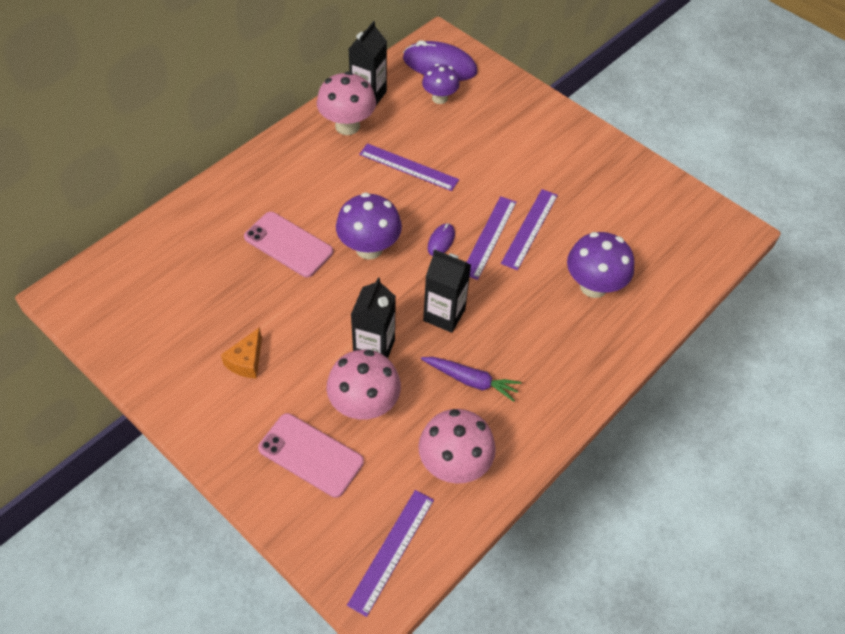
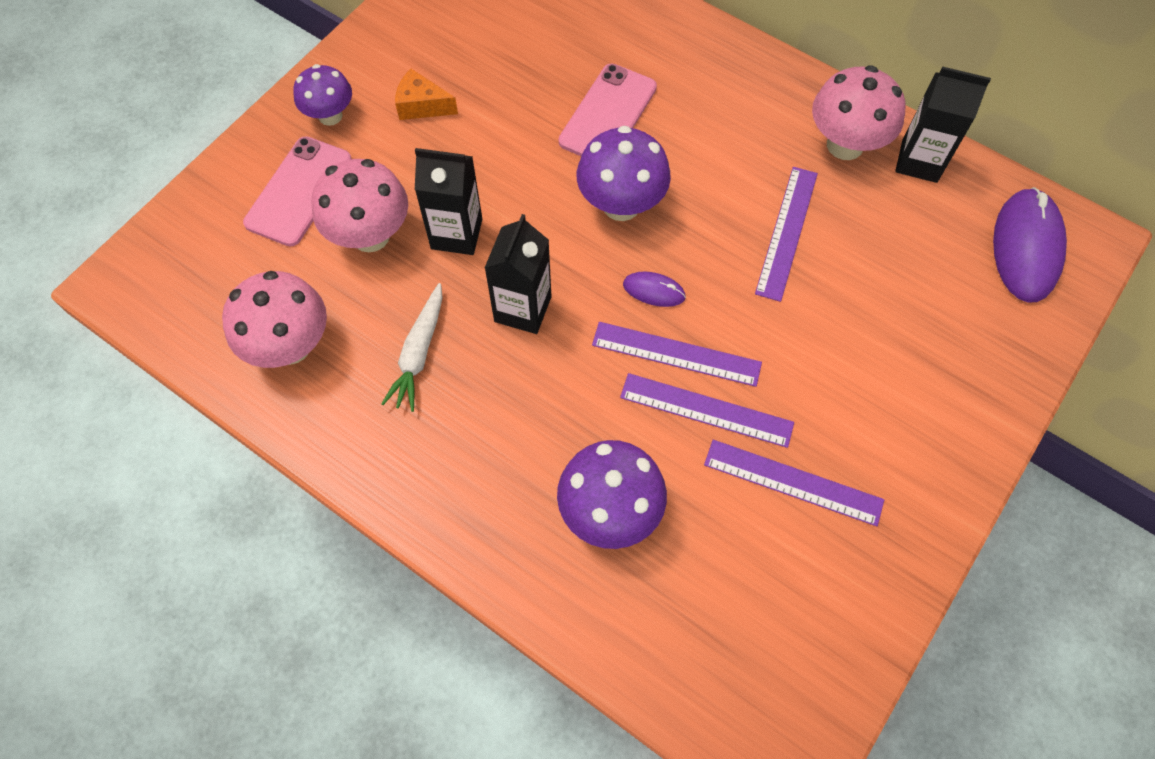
camera: 85 degrees right, 10 degrees up
purple ruler [347,490,434,617] -> purple ruler moved to [704,440,884,526]
purple carrot [421,357,521,402] -> white carrot [381,283,443,412]
purple mushroom [422,64,460,104] -> purple mushroom moved to [293,64,352,126]

